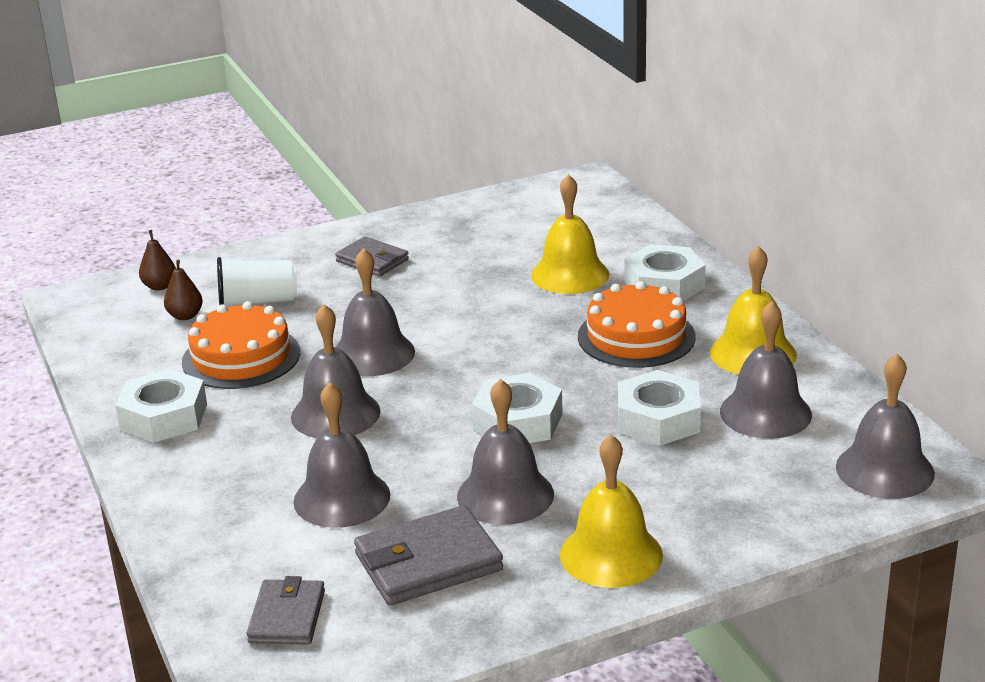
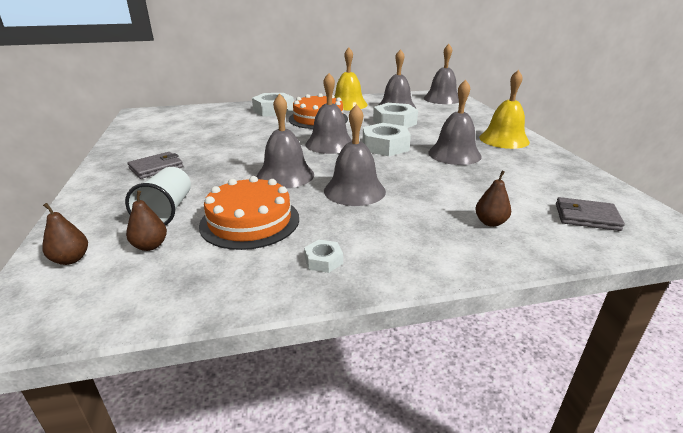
camera: 80 degrees left, 0 degrees up
white nut [115,369,207,443] -> white nut [304,240,343,273], size x0.49
grey bell [293,382,390,528] -> grey bell moved to [305,73,352,154]
grey wallet [354,505,503,606] -> none
yellow bell [531,174,609,294] -> none
none -> brown pear [475,171,511,227]

